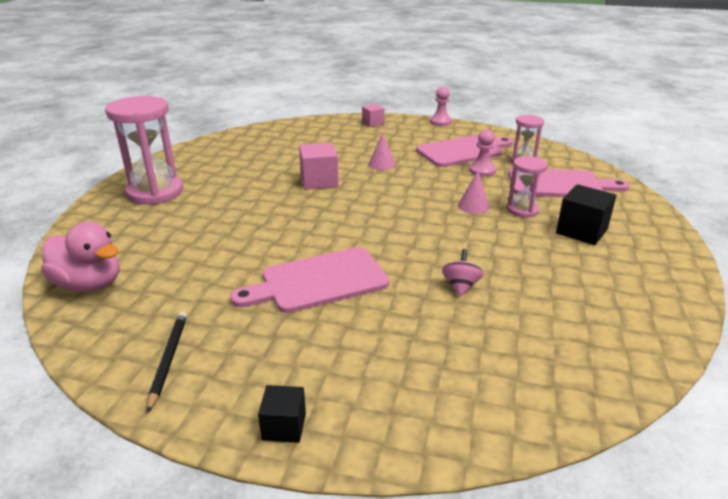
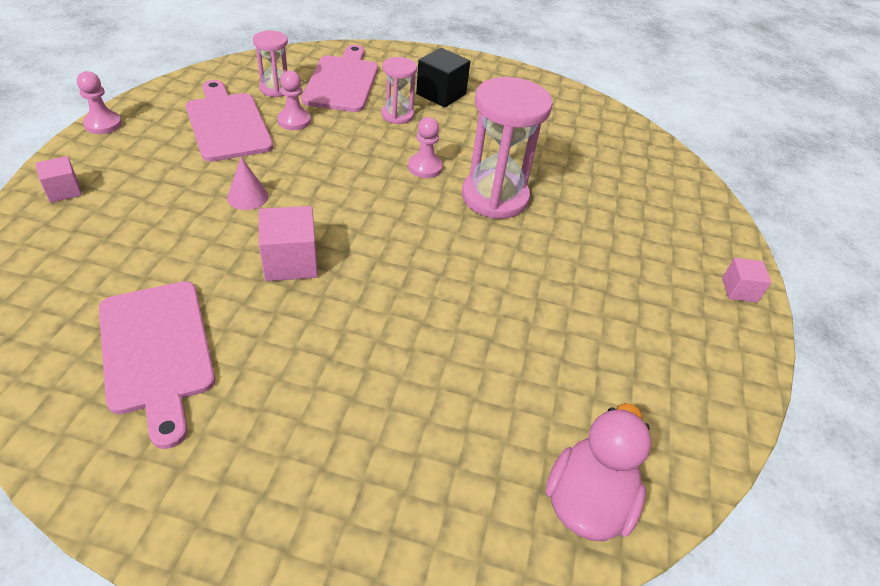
camera: 95 degrees left, 15 degrees up
pink hourglass [105,96,183,205] -> pink hourglass moved to [462,77,553,219]
black pencil [147,311,187,412] -> none
pink cutting board [230,247,389,313] -> pink cutting board moved to [99,281,215,449]
black cube [258,385,306,443] -> pink cube [722,258,771,303]
pink spinning top [442,249,483,297] -> none
pink cone [458,171,490,214] -> none
none -> pink pawn [408,117,443,178]

